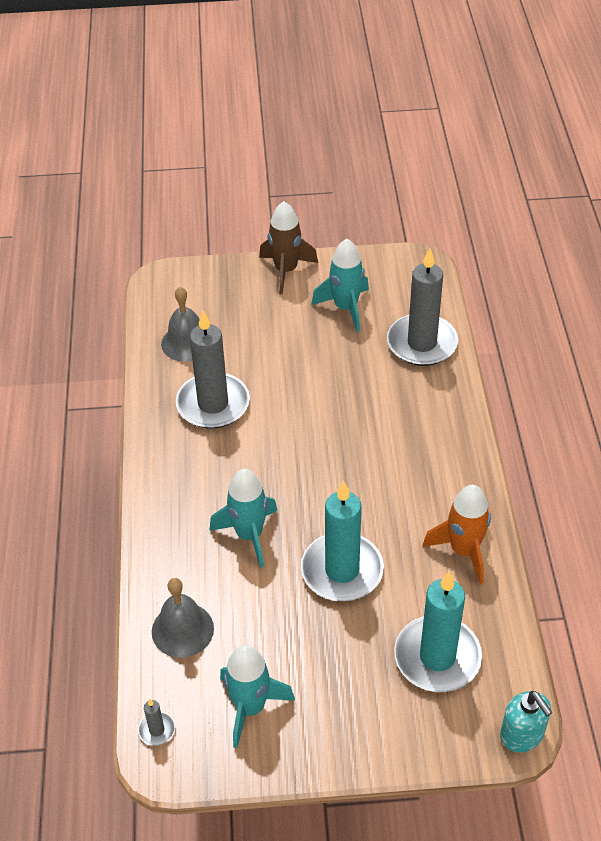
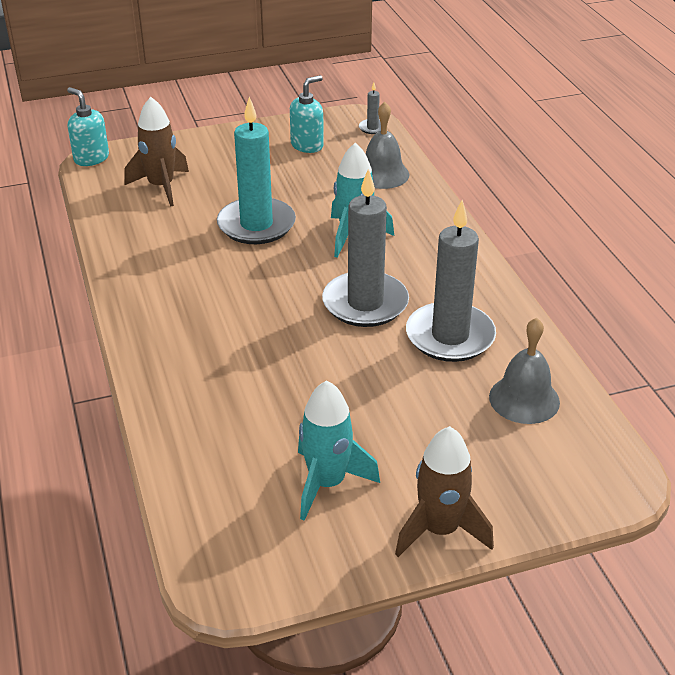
camera: 165 degrees right, 10 degrees down
turquoise rocket [220,645,295,748] -> turquoise soap dispenser [290,75,324,153]
grey candle [387,248,458,366] -> grey candle moved to [322,169,409,327]
turquoise candle [394,571,482,692] -> brown rocket [124,97,189,207]
orange rocket [423,485,491,584] -> none

